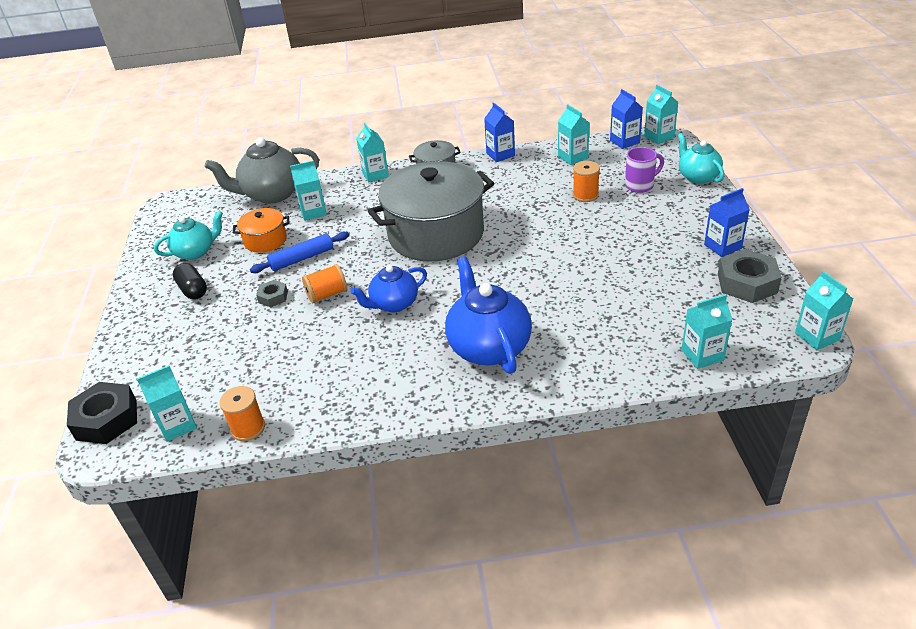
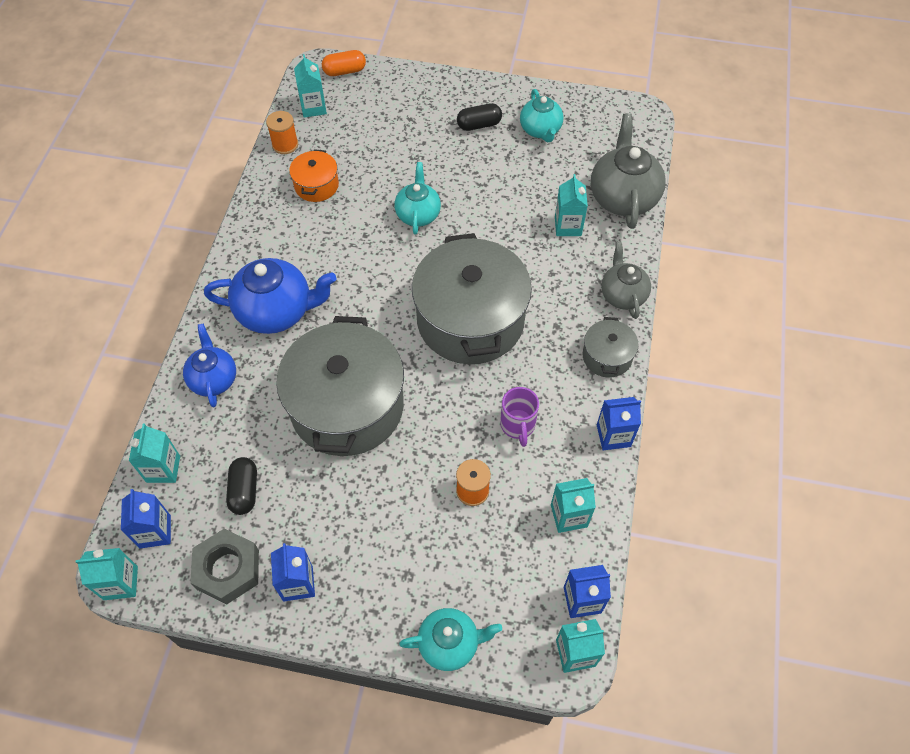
camera: 105 degrees right, 20 degrees up
black nut [67,382,137,444] -> orange capsule [322,50,366,76]
orange pot [233,208,289,253] -> orange pot moved to [289,149,339,202]
blue rolling pin [250,232,349,273] -> none
grey nut [256,280,288,307] -> none
orange spool [302,264,347,304] -> turquoise teapot [394,162,441,235]
blue teapot [350,265,427,312] -> blue teapot moved to [183,324,236,407]
turquoise carton [356,123,389,183] -> grey teapot [601,241,651,319]
purple mug [625,147,664,193] -> purple mug moved to [500,387,539,447]
none -> blue carton [121,489,171,548]
none -> black capsule [226,457,257,515]
none -> grey pot [276,316,404,456]

